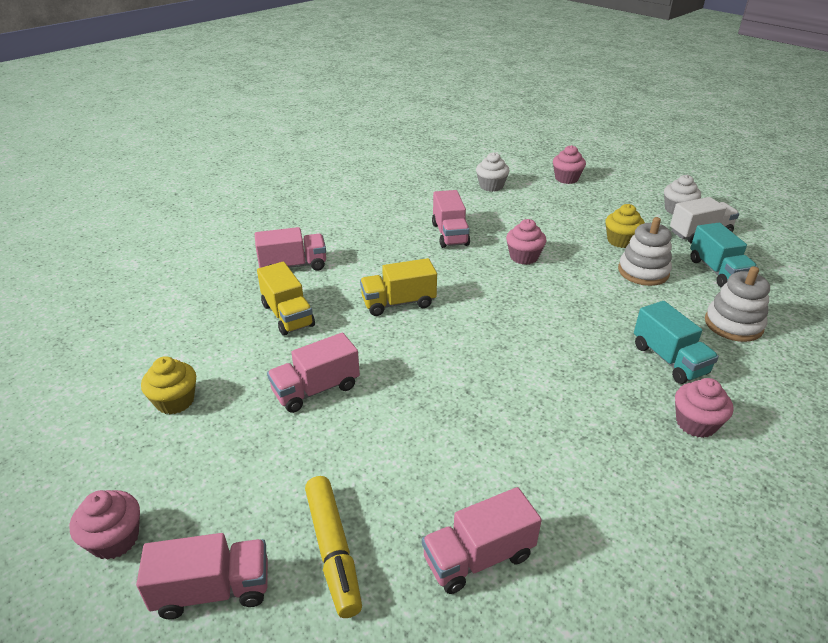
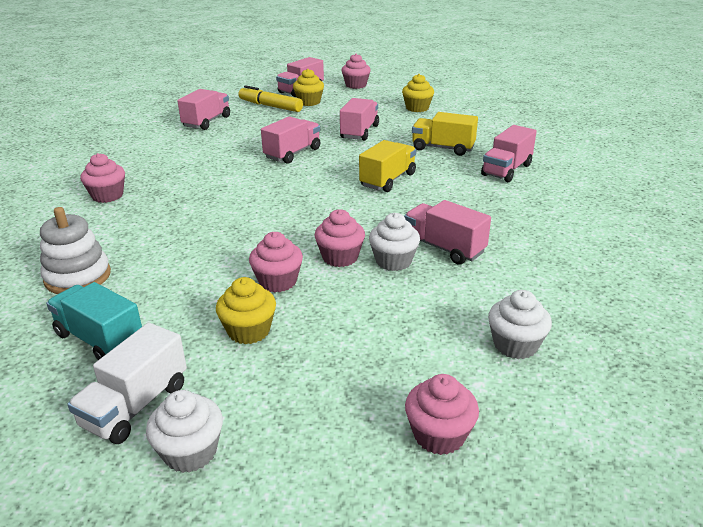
camera: 140 degrees right, 5 degrees down
white stacking toy [618,217,672,286] -> none
turquoise truck [634,301,719,384] -> none
none -> pink cupcake [249,232,303,292]
none -> pink truck [261,116,321,164]
none -> yellow cupcake [293,69,324,106]
none -> white cupcake [369,213,420,271]

